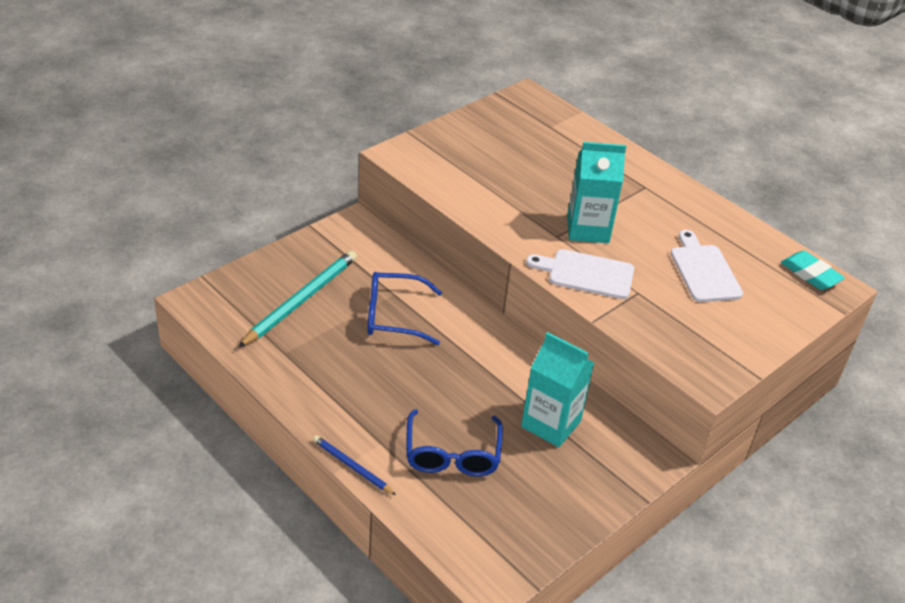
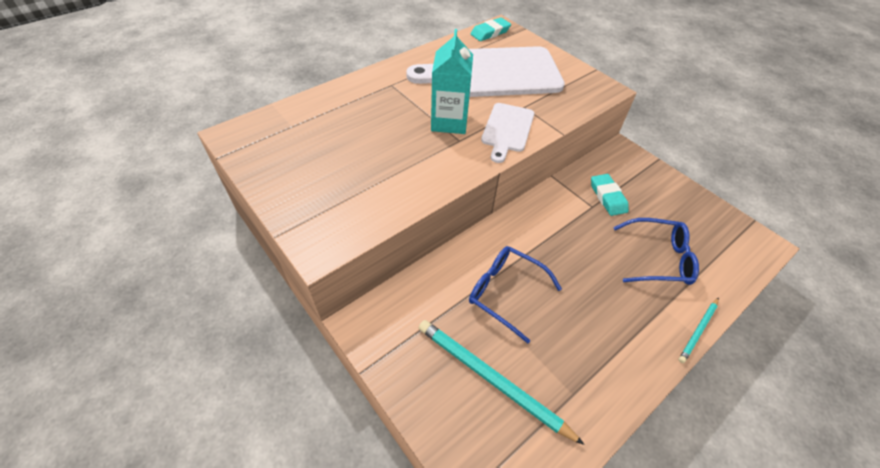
camera: 85 degrees left, 10 degrees up
blue pencil [313,435,396,495] -> turquoise pencil [678,298,719,363]
blue glasses [368,272,442,345] -> blue glasses turned 120 degrees clockwise [469,246,562,344]
turquoise carton [521,332,595,447] -> turquoise eraser [591,174,629,216]
white cutting board [671,230,743,302] -> white cutting board [406,46,565,97], size x1.98

